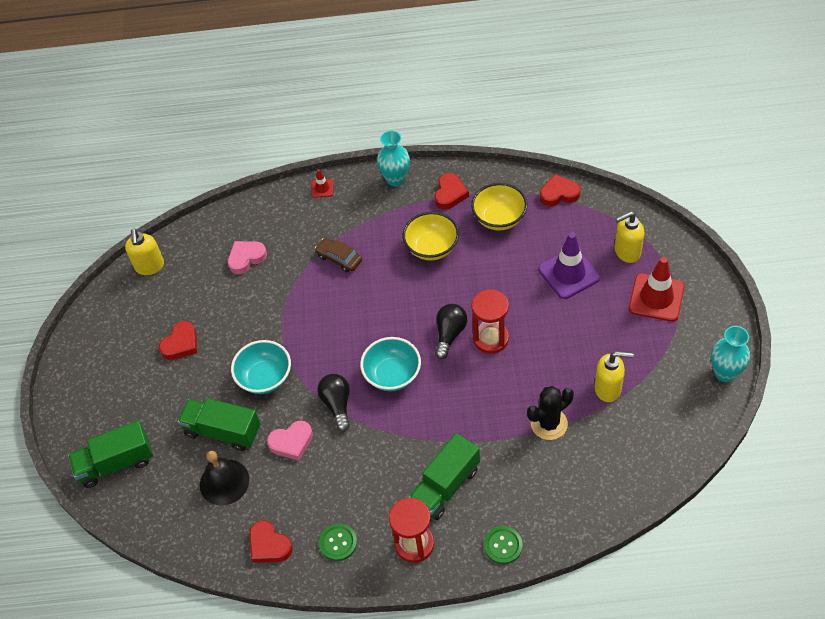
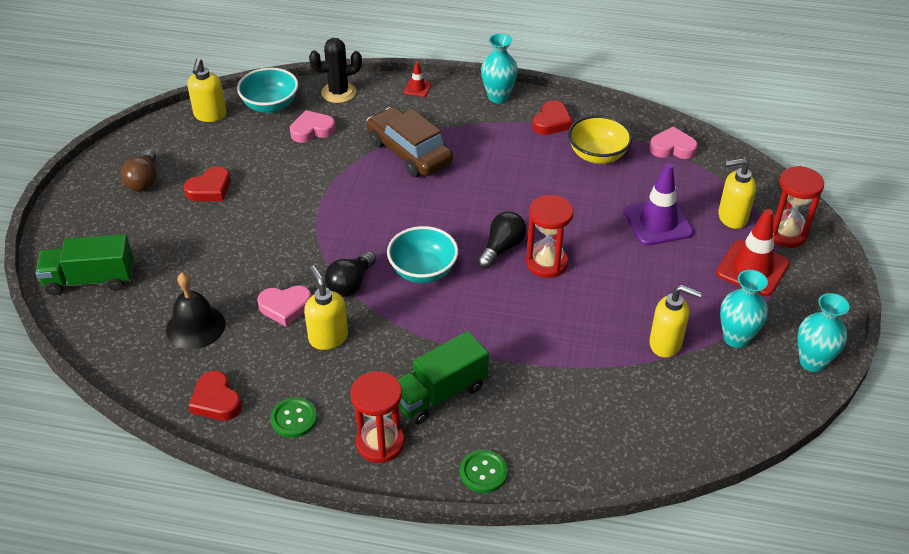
camera: 10 degrees right, 10 degrees down
green truck [178,398,261,451] -> none
turquoise bowl [231,340,291,394] -> turquoise bowl moved to [237,68,298,113]
brown car [315,238,362,273] -> brown car [367,107,453,177], size x1.83
black light bulb [317,374,350,432] -> black light bulb turned 150 degrees counterclockwise [325,251,376,297]
yellow bowl [403,212,459,260] -> none
black cactus [527,386,574,440] -> black cactus moved to [309,38,362,103]
red heart [540,174,581,206] -> pink heart [649,127,698,159]
none -> brown light bulb [121,149,156,192]
none -> yellow soap dispenser [304,266,348,350]
none -> turquoise vase [720,270,768,348]
none -> red hourglass [773,166,824,248]

